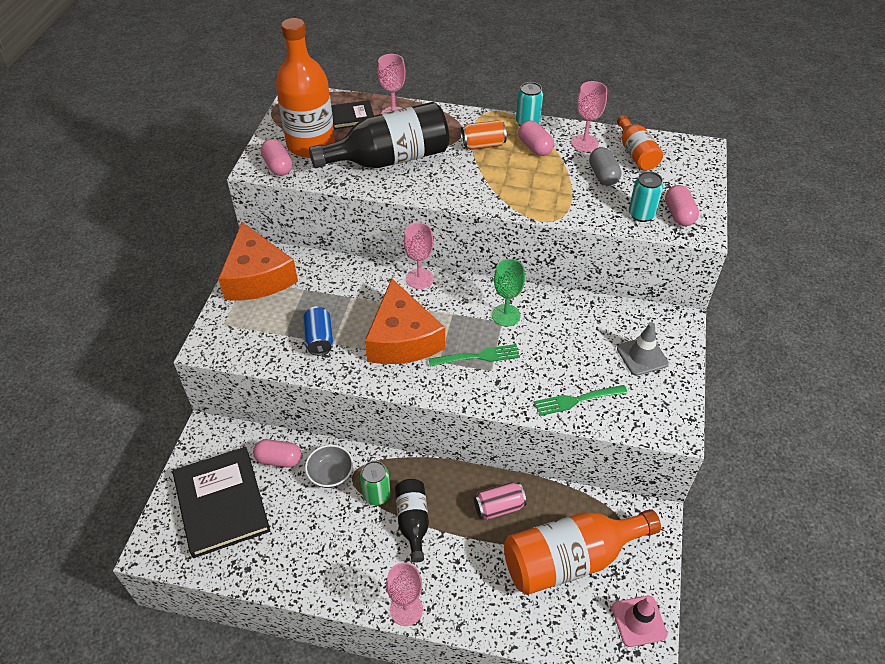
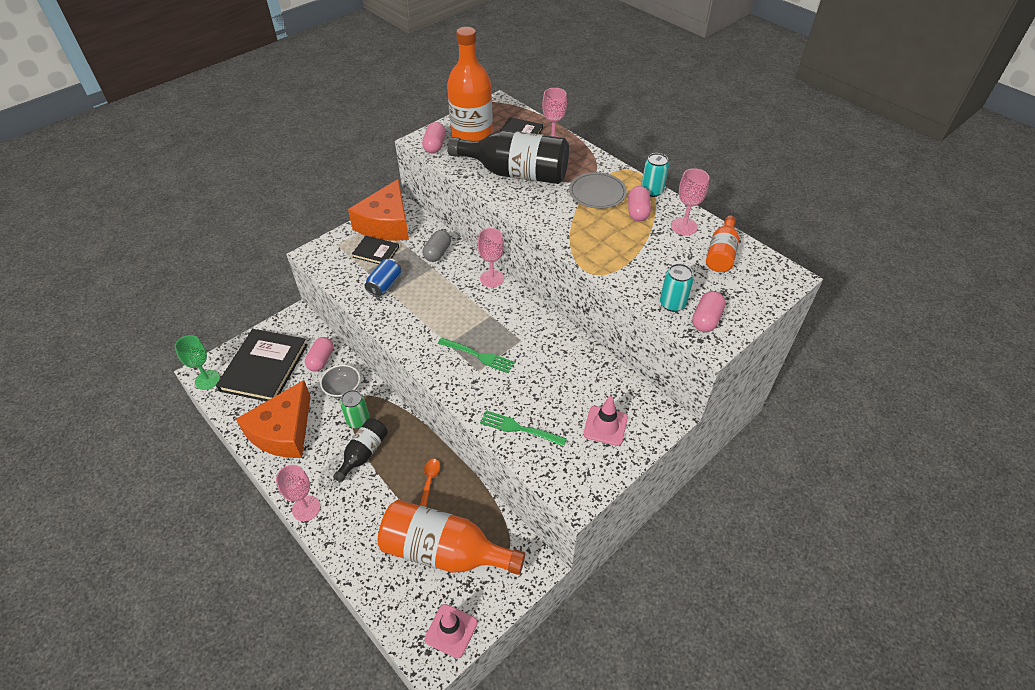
camera: 35 degrees right, 0 degrees up
pink capsule [253,439,302,467] -> pink capsule turned 60 degrees clockwise [305,337,334,372]
orange cheese [365,278,445,364] -> orange cheese moved to [236,380,311,458]
orange can [461,120,507,150] -> grey plate [569,172,627,209]
pink can [474,482,527,520] -> orange spoon [420,459,440,507]
green goblet [492,259,525,327] -> green goblet moved to [175,335,220,390]
grey capsule [589,147,621,186] -> grey capsule moved to [423,230,451,262]
grey traffic cone [617,322,669,376] -> pink traffic cone [583,396,628,446]
none -> black book [352,236,399,264]

